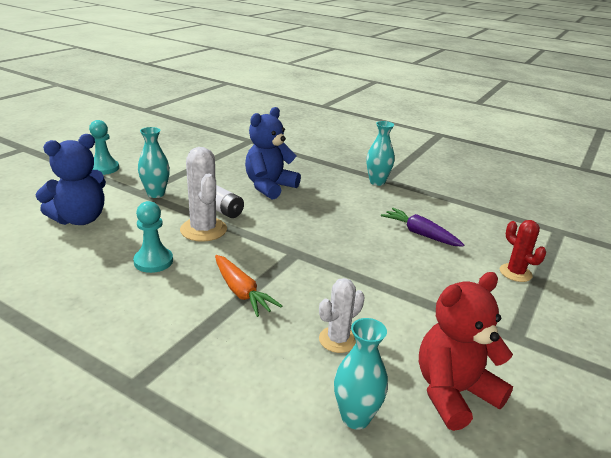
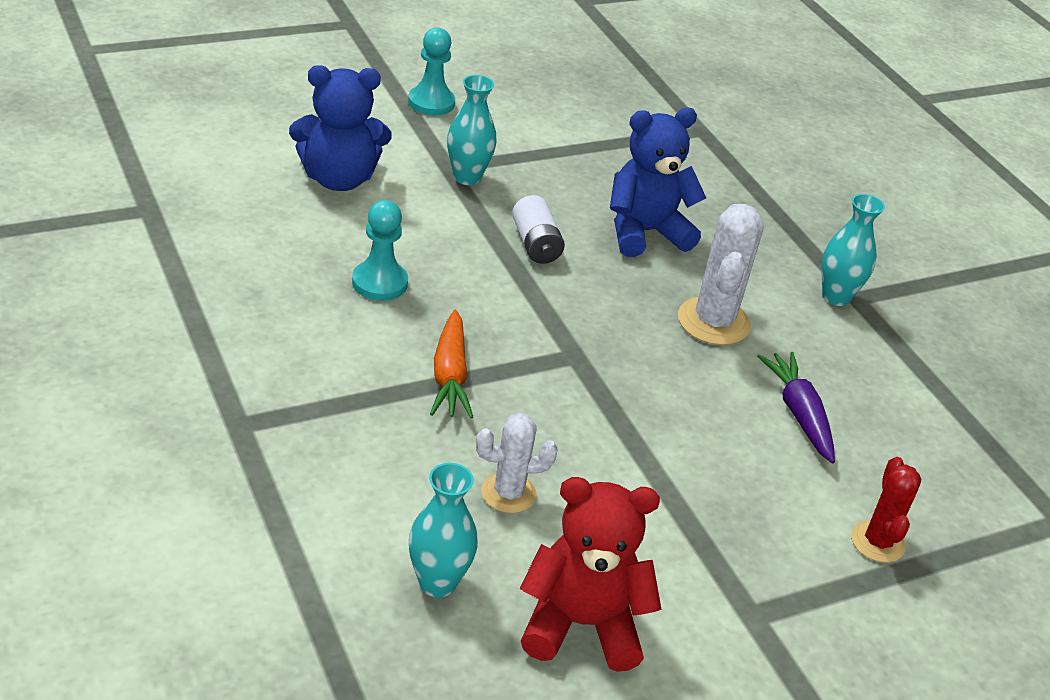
camera: 30 degrees right, 10 degrees up
white cactus [180,147,227,242] -> white cactus moved to [678,204,764,345]

